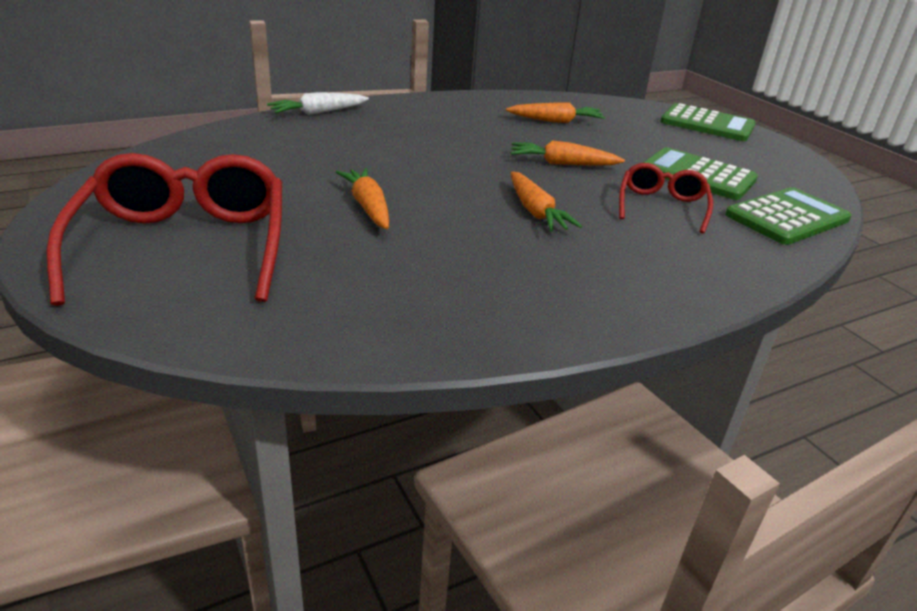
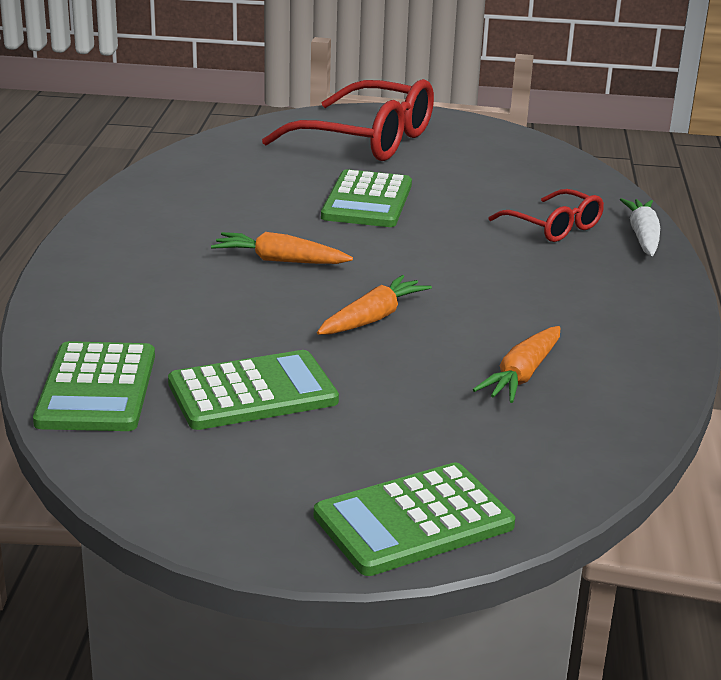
camera: 125 degrees right, 5 degrees down
orange carrot [336,168,389,229] -> green calculator [321,169,412,227]
red glasses [619,163,713,234] -> red glasses moved to [488,189,604,242]

